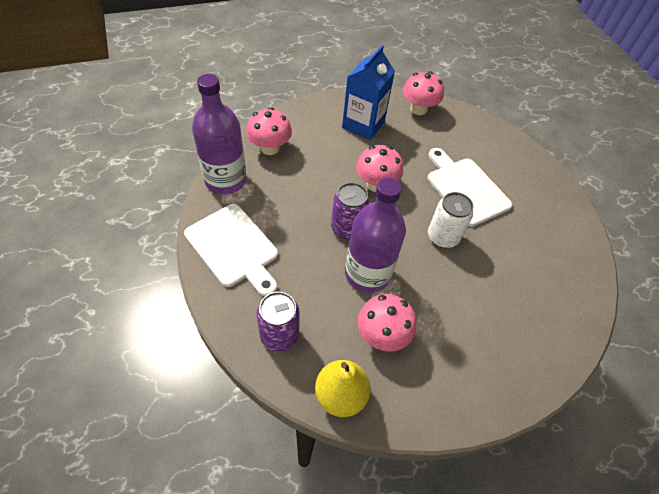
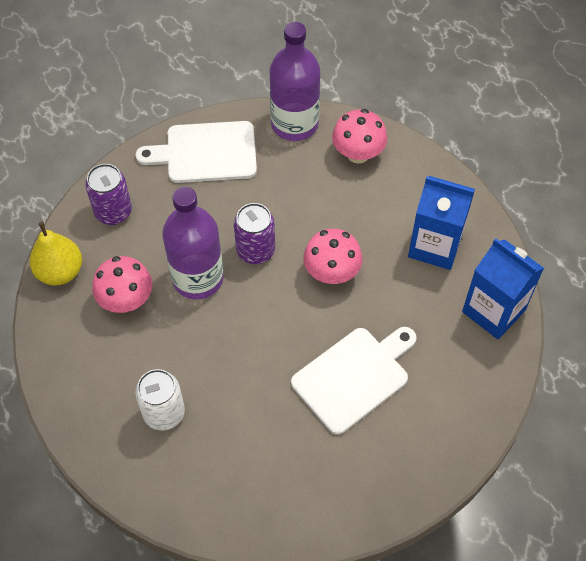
camera: 85 degrees right, 5 degrees up
white cutting board [184,204,278,297] -> white cutting board turned 45 degrees clockwise [136,121,257,183]
pink mushroom [403,71,444,115] -> blue carton [462,238,544,339]
white can [428,192,473,248] -> white can moved to [135,369,185,431]

